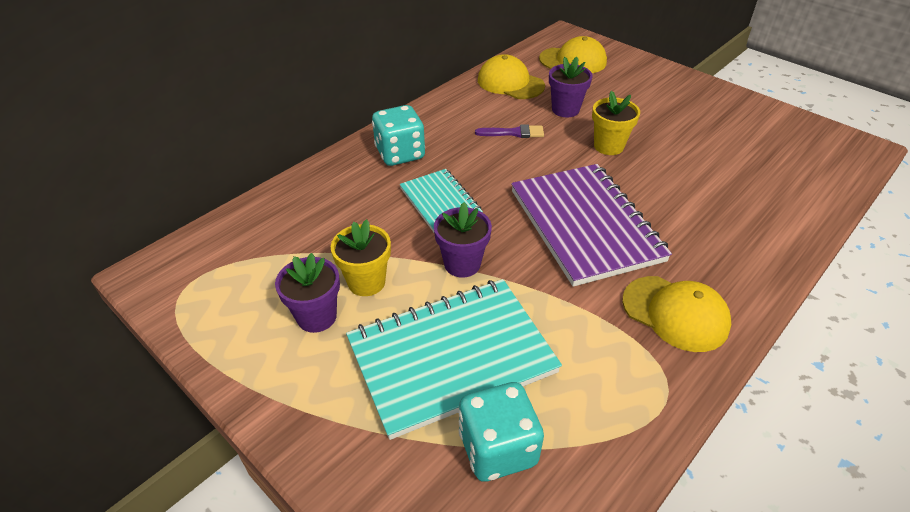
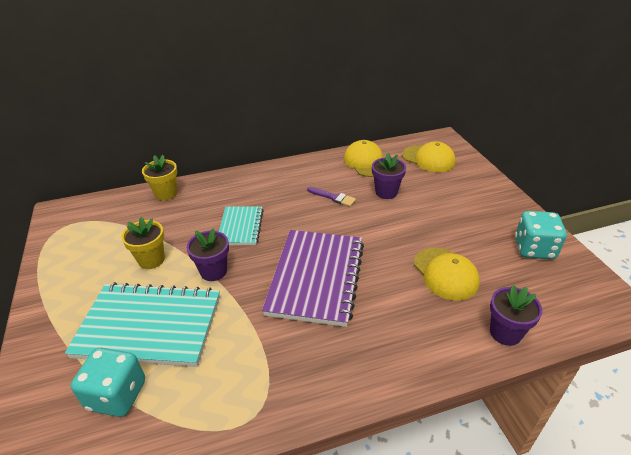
camera: 30 degrees right, 5 degrees down
purple flower pot [275,253,340,333] -> purple flower pot moved to [490,285,543,346]
turquoise dice [372,105,425,166] -> turquoise dice moved to [515,211,567,259]
yellow flower pot [592,91,640,155] -> yellow flower pot moved to [142,155,177,201]
yellow cap [622,276,731,352] -> yellow cap moved to [414,248,480,301]

